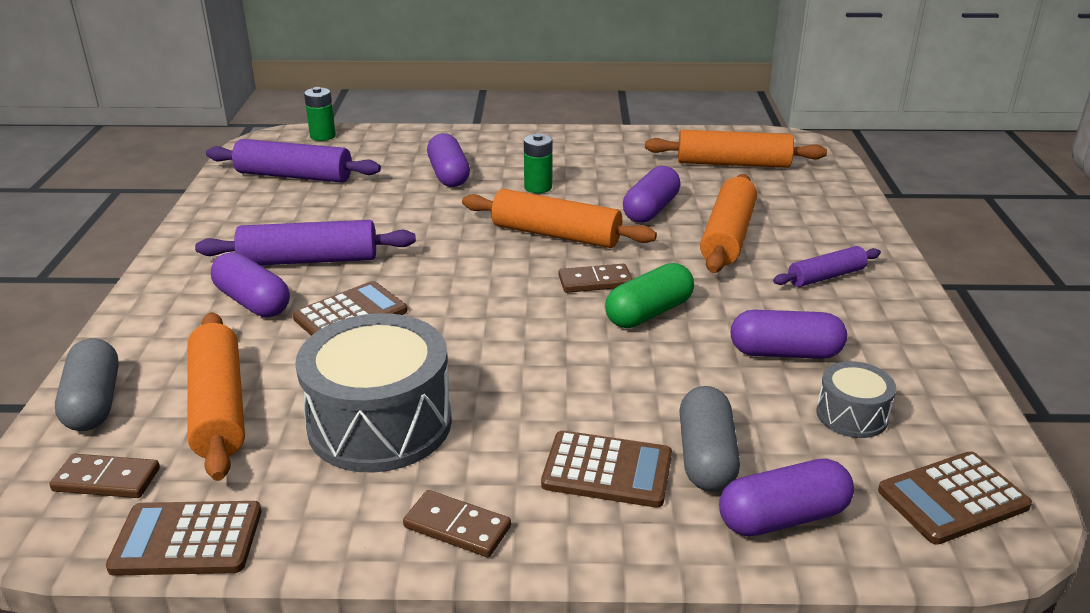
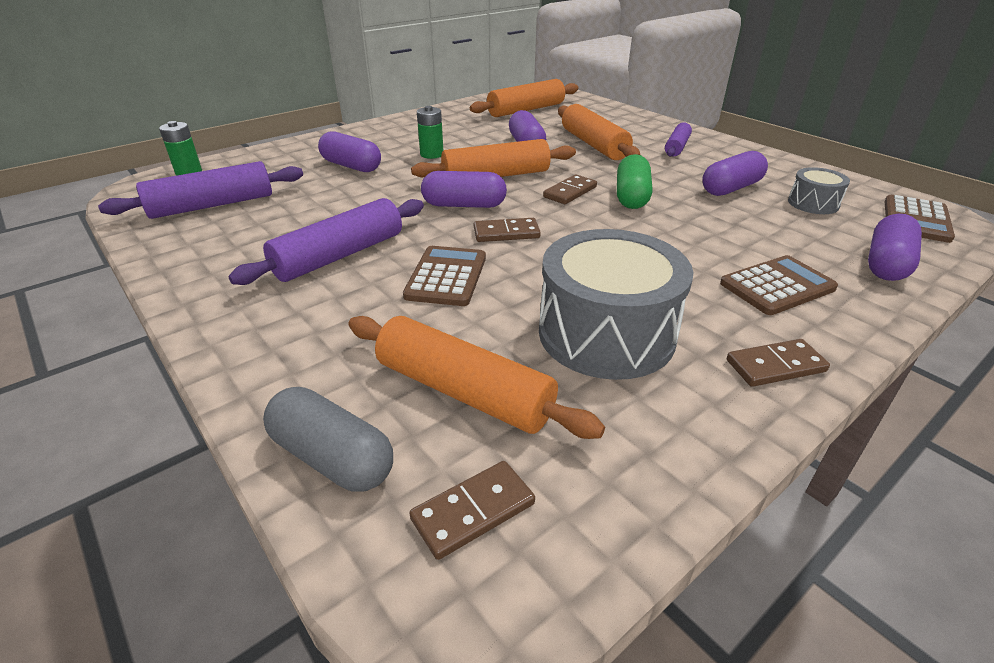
camera: 40 degrees left, 5 degrees up
brown calculator [106,501,261,576] -> none
purple capsule [211,252,290,317] -> purple capsule moved to [421,171,507,208]
grey capsule [679,386,740,492] -> none
none -> brown domino [474,218,541,242]

